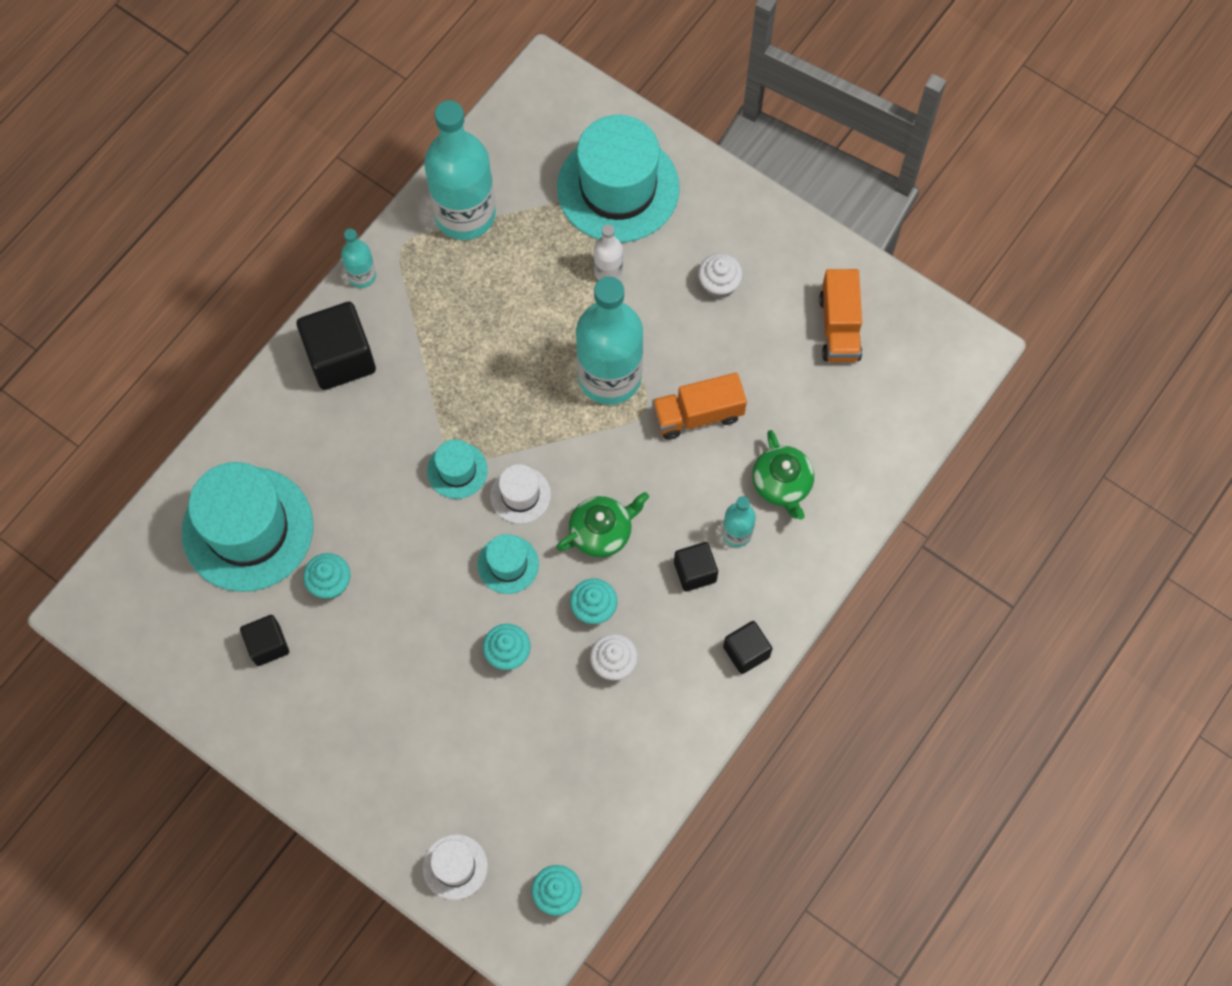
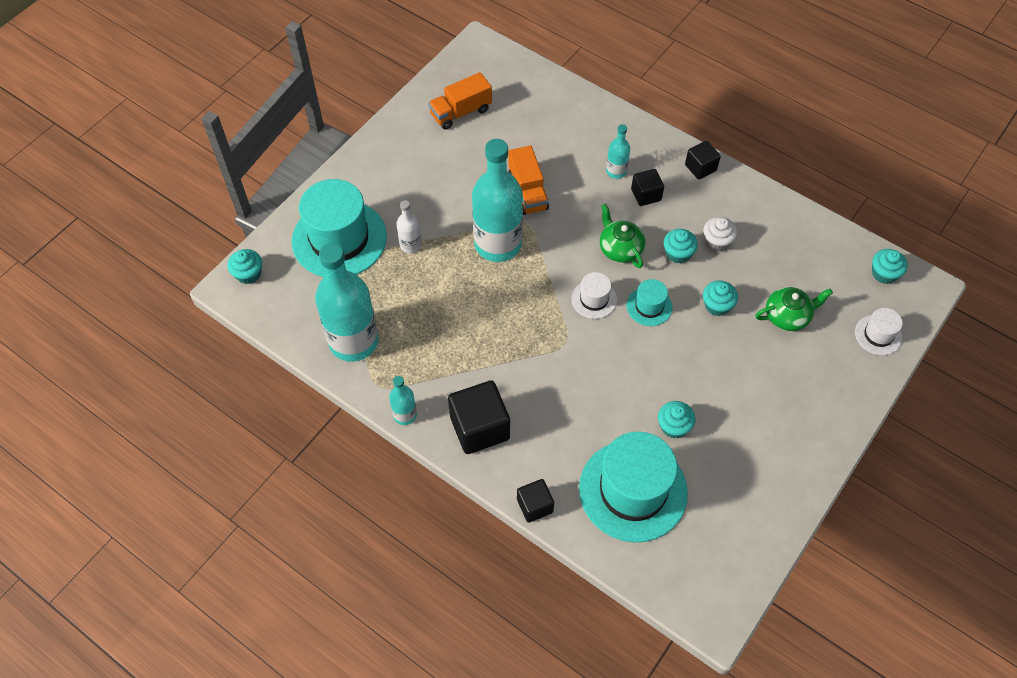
camera: 90 degrees left, 10 degrees down
black cube [240,615,289,666] -> black cube moved to [517,479,554,523]
turquoise hat [427,439,488,499] -> none
white cupcake [698,253,743,298] -> none
green teapot [752,430,814,520] -> green teapot moved to [755,287,833,331]
orange truck [819,269,862,362] -> orange truck turned 150 degrees clockwise [428,72,492,130]
none -> turquoise cupcake [228,249,262,284]

